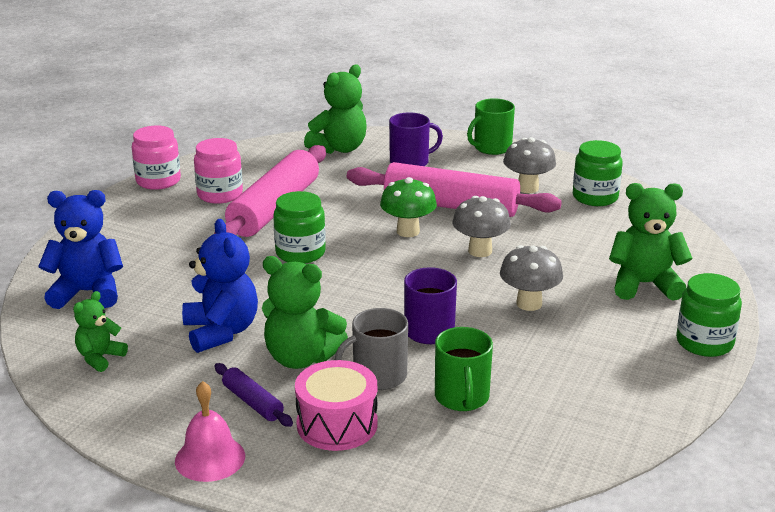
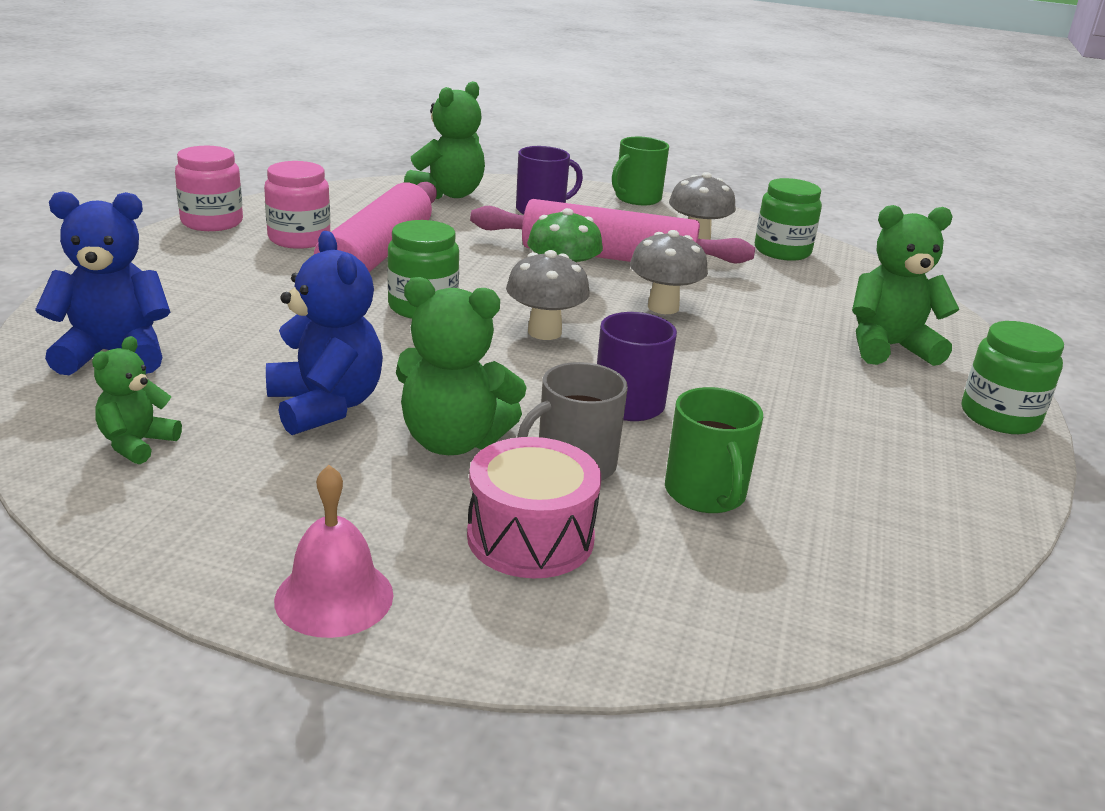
camera: 10 degrees left, 0 degrees up
purple rolling pin [215,363,293,427] -> none
grey mushroom [500,245,563,311] -> grey mushroom moved to [506,250,590,340]

